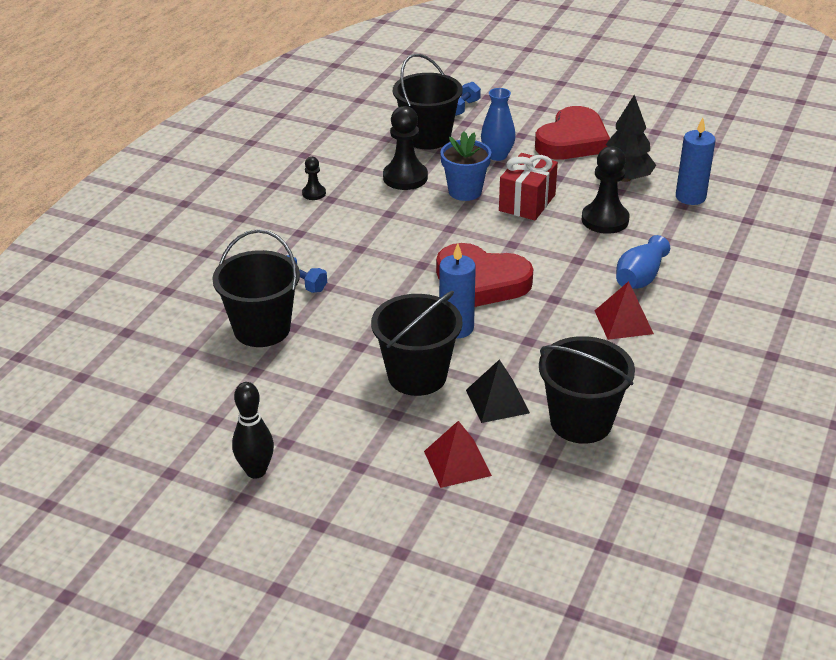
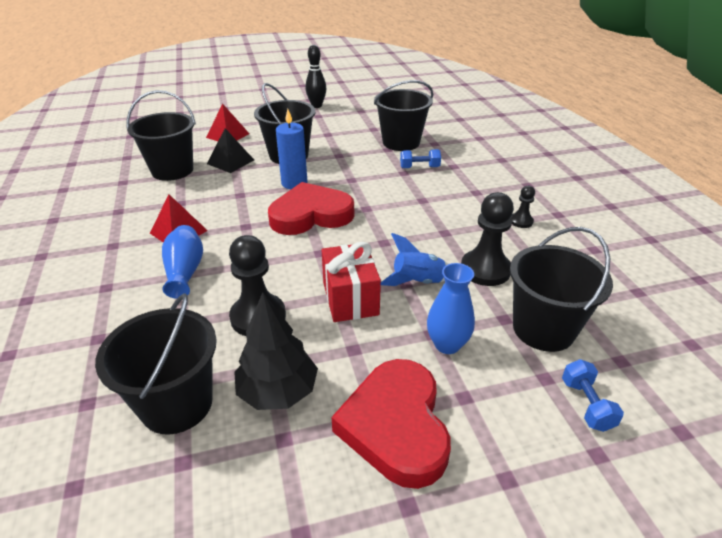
camera: 140 degrees right, 0 degrees up
blue flower pot [440,131,491,201] -> blue rocket [381,233,448,286]
blue candle [676,118,716,205] -> black bucket [95,293,217,435]

